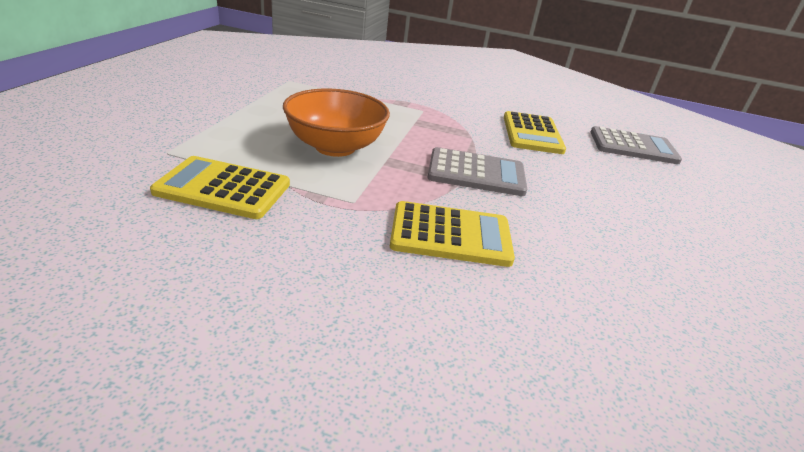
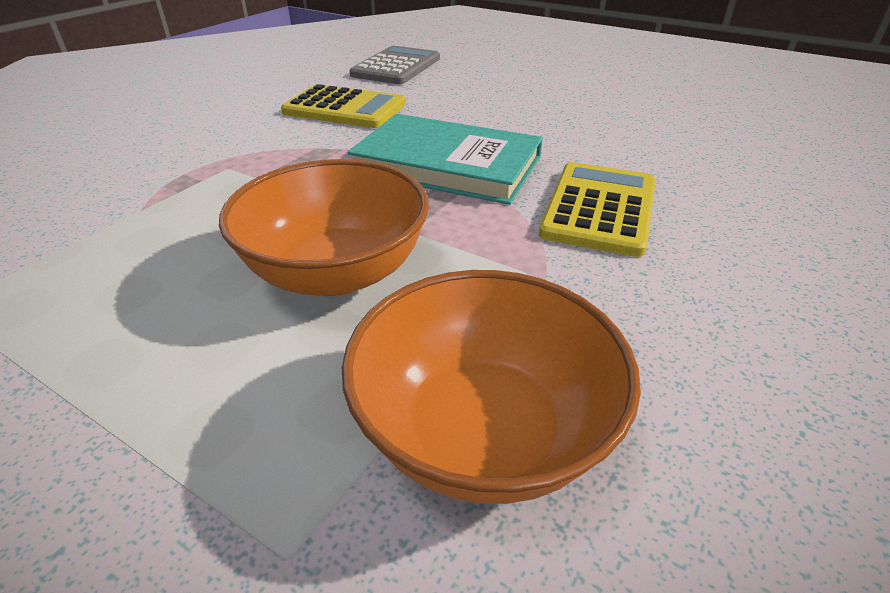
camera: 70 degrees left, 5 degrees up
yellow calculator [150,156,290,219] -> orange bowl [342,270,641,504]
grey calculator [427,147,527,196] -> turquoise book [348,114,543,205]

